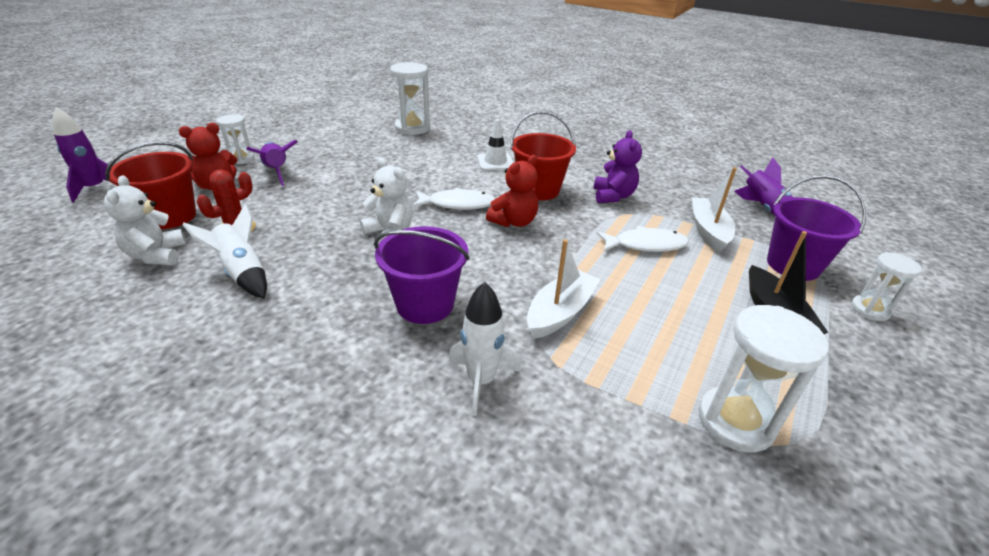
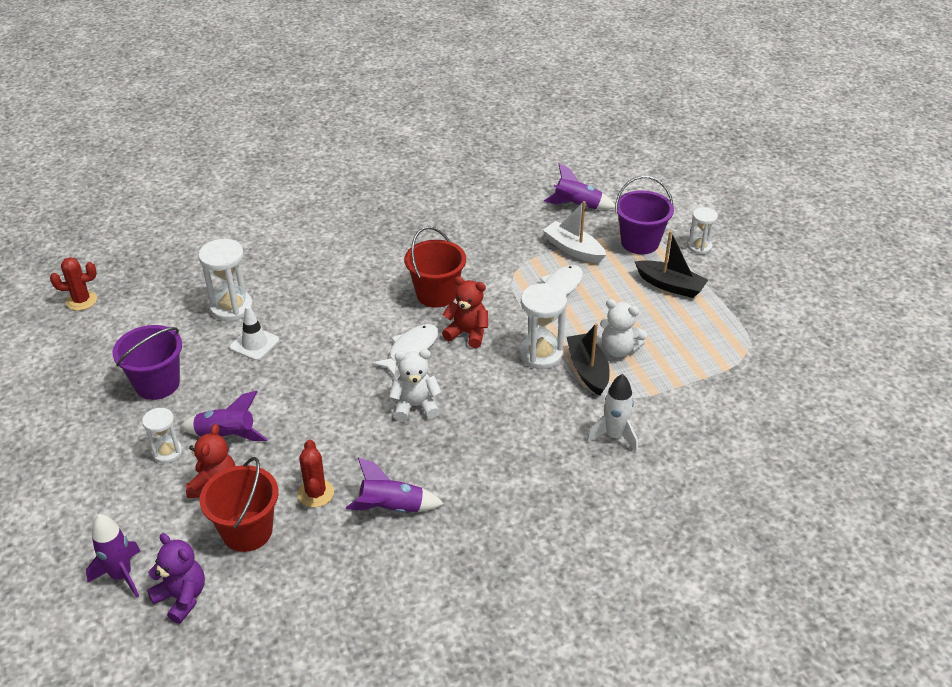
camera: 50 degrees left, 5 degrees up
white teddy bear [104,175,186,265] -> white teddy bear moved to [600,299,647,357]
white rocket [182,204,267,298] -> purple rocket [346,457,444,513]
purple bucket [374,226,470,324] -> purple bucket moved to [112,325,182,400]
white traffic cone [477,119,513,171] -> white traffic cone moved to [230,305,279,361]
red teddy bear [486,155,538,227] -> red teddy bear turned 60 degrees counterclockwise [442,276,488,348]
white boat [527,239,601,339] -> black boat [567,323,610,396]
purple teddy bear [594,130,642,203] -> purple teddy bear moved to [147,533,205,624]
white hourglass [699,305,828,453] -> white hourglass moved to [519,283,567,369]
none -> red cactus [50,257,97,311]

